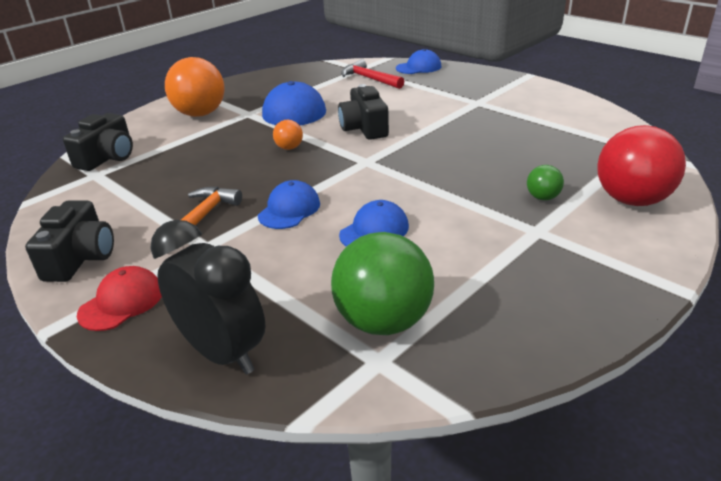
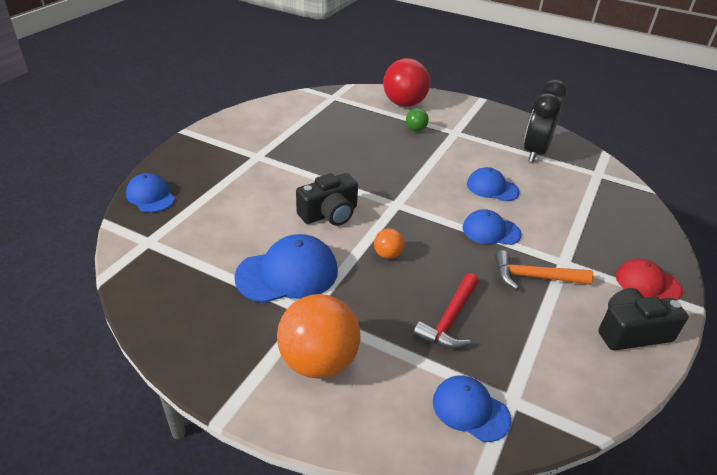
camera: 110 degrees left, 5 degrees up
black camera [63,113,133,171] -> blue cap [433,376,511,442]
black clock [150,220,266,375] -> black clock moved to [524,80,567,163]
green ball [331,232,434,335] -> none
red hammer [341,59,404,89] -> red hammer moved to [413,273,479,349]

